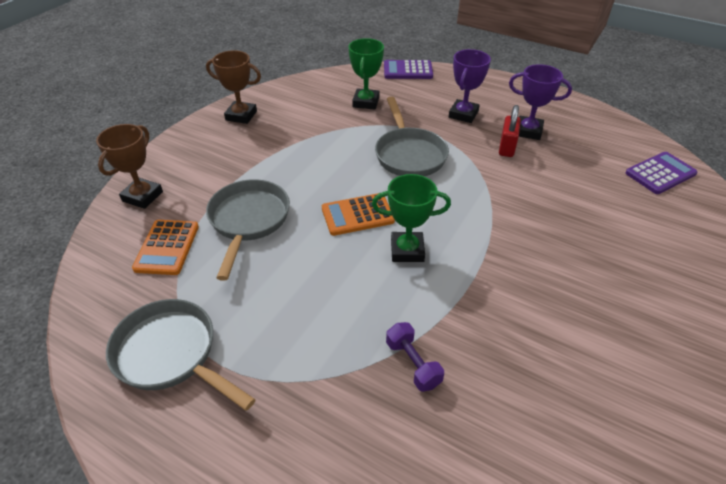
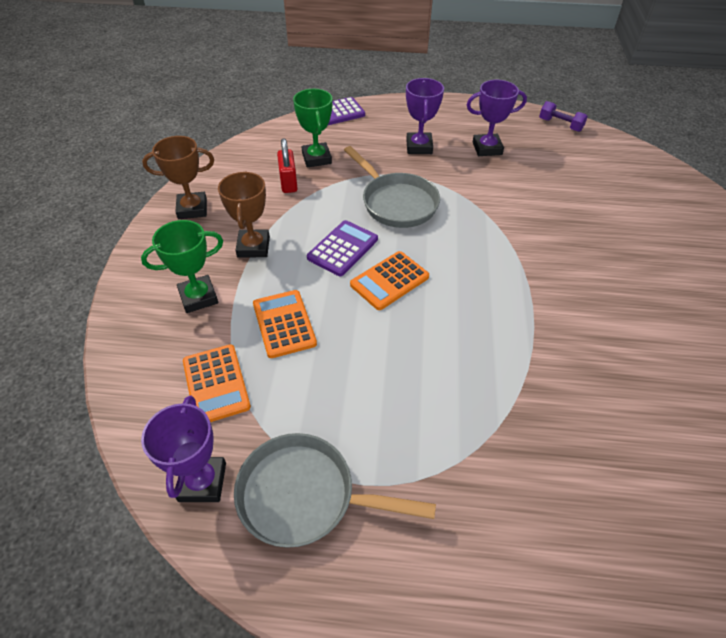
camera: 25 degrees left, 5 degrees up
brown trophy [96,124,163,209] -> brown trophy moved to [218,171,270,258]
grey pan [206,179,290,281] -> orange calculator [253,290,317,358]
green trophy [372,174,451,262] -> green trophy moved to [141,220,223,313]
purple dumbbell [386,322,444,392] -> purple dumbbell moved to [539,101,588,132]
red padlock [499,105,521,157] -> red padlock moved to [277,138,298,193]
purple calculator [625,152,698,194] -> purple calculator moved to [307,220,378,276]
none -> purple trophy [141,396,226,502]

